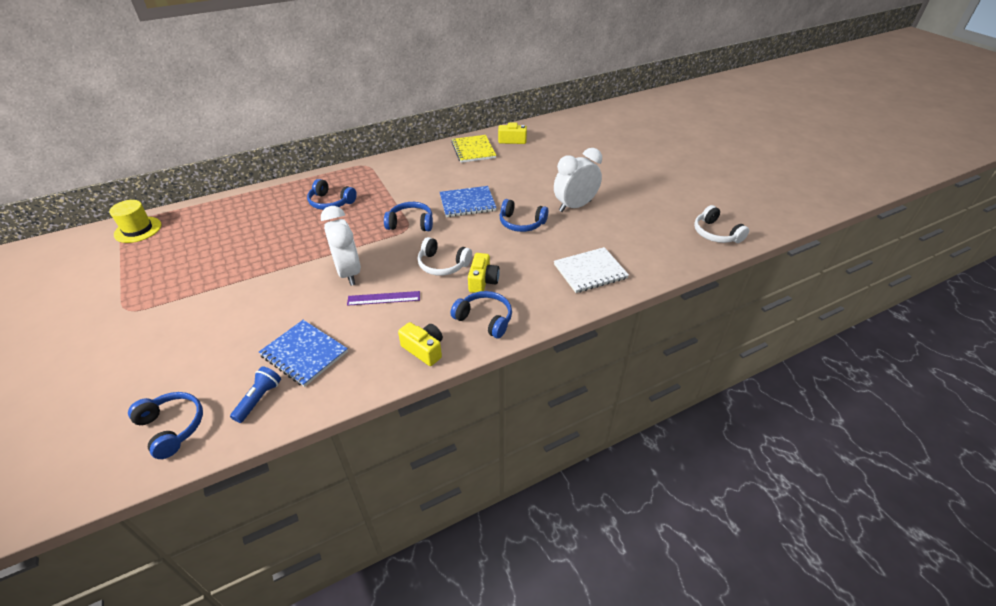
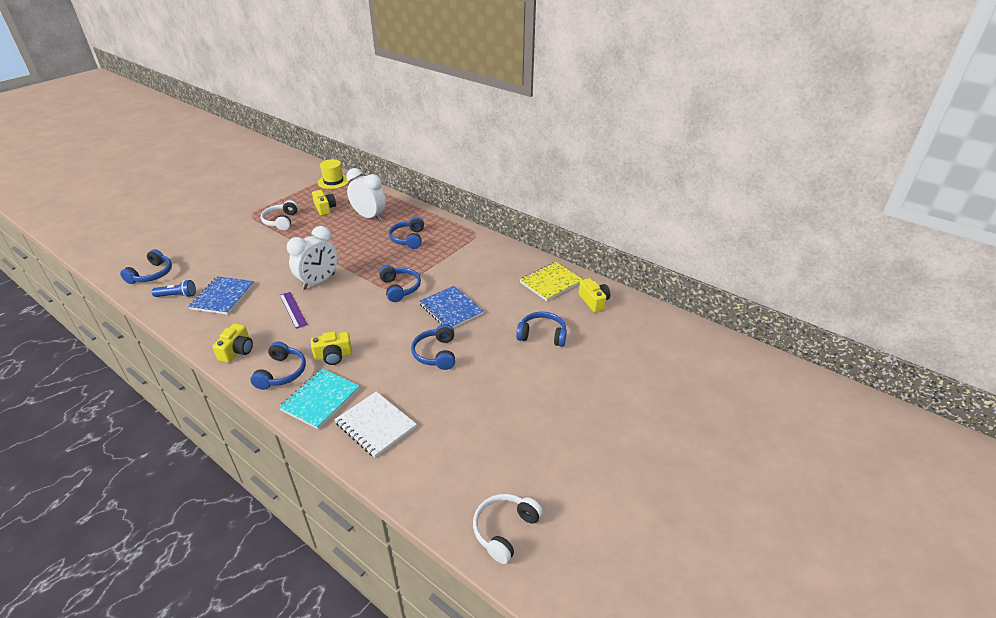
camera: 65 degrees right, 5 degrees down
white headphones [417,237,472,276] -> white headphones moved to [261,200,298,231]
white clock [554,148,602,212] -> white clock moved to [346,168,386,222]
none -> turquoise notebook [279,368,360,429]
none -> yellow camera [312,190,336,216]
none -> blue headphones [516,312,567,347]

